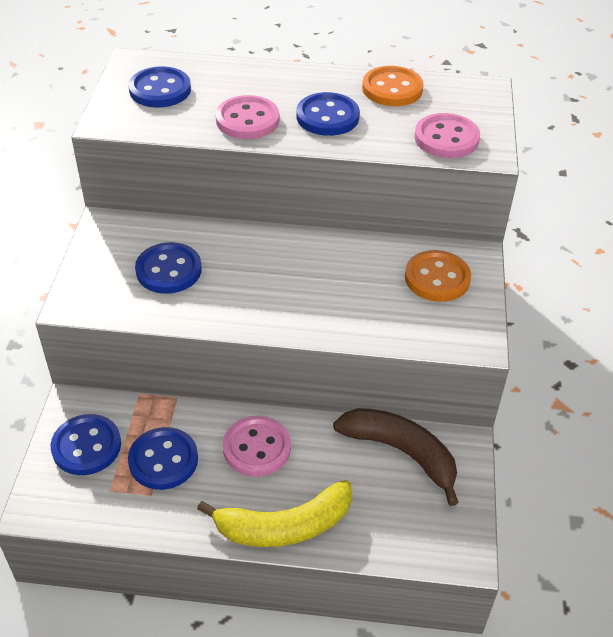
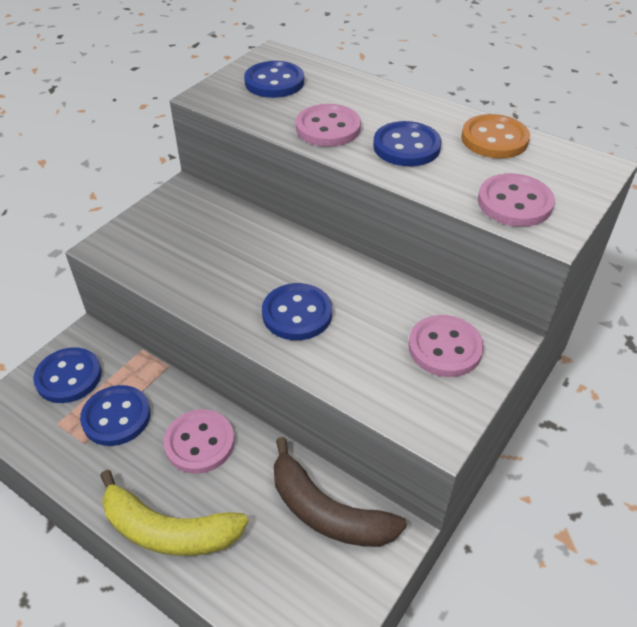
camera: 30 degrees right, 0 degrees up
blue button [135,242,202,294] -> blue button moved to [262,283,332,340]
brown banana [333,408,459,506] -> brown banana turned 150 degrees clockwise [274,437,407,547]
orange button [405,250,471,302] -> pink button [408,315,484,377]

